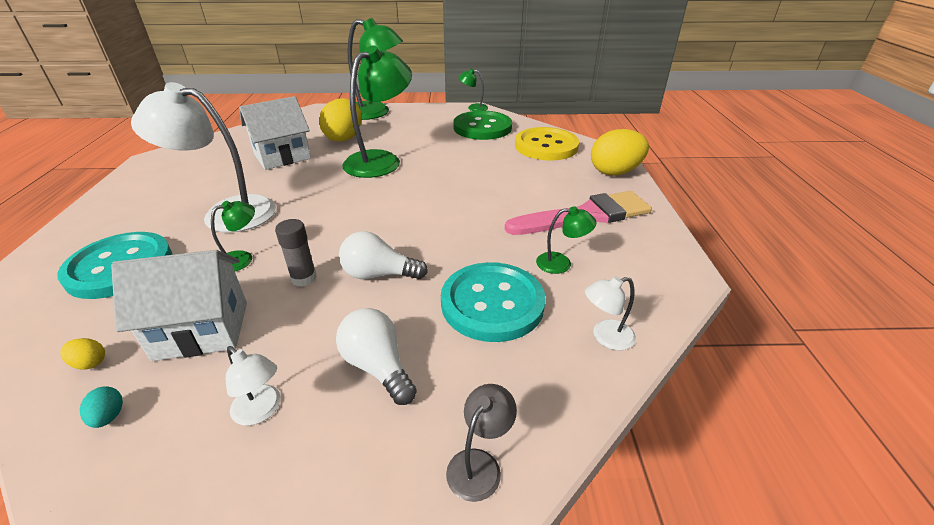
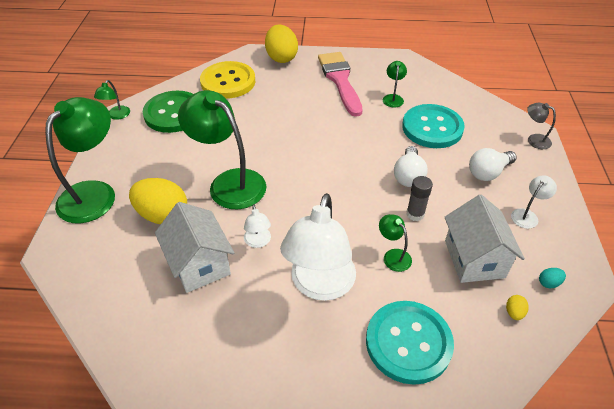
camera: 85 degrees left, 10 degrees up
white lamp [585,276,636,350] -> white lamp moved to [244,204,271,248]

